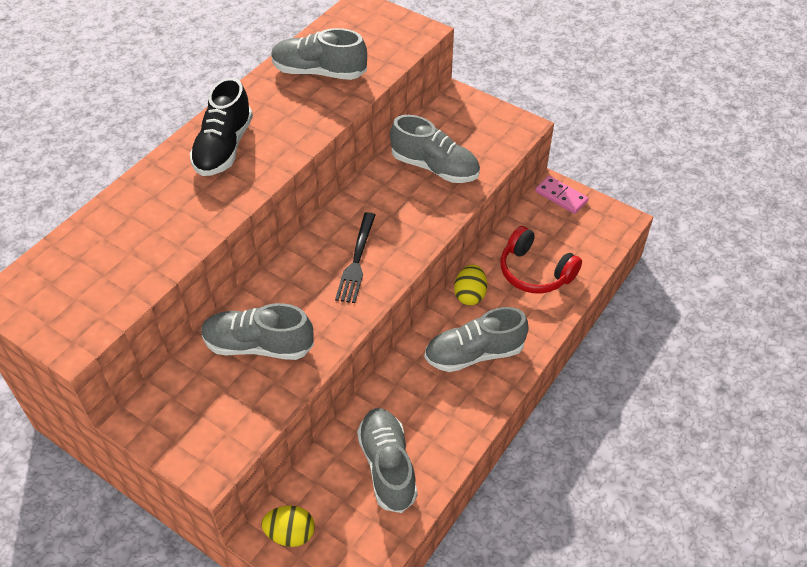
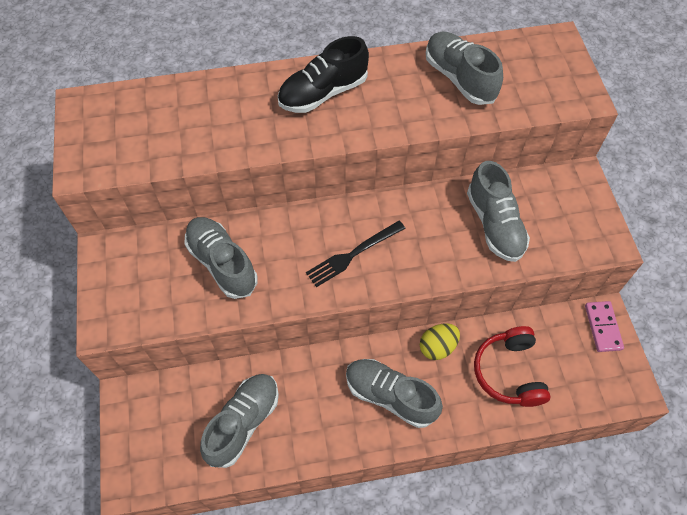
camera: 45 degrees right, 10 degrees up
yellow egg [262,506,315,547] -> none

